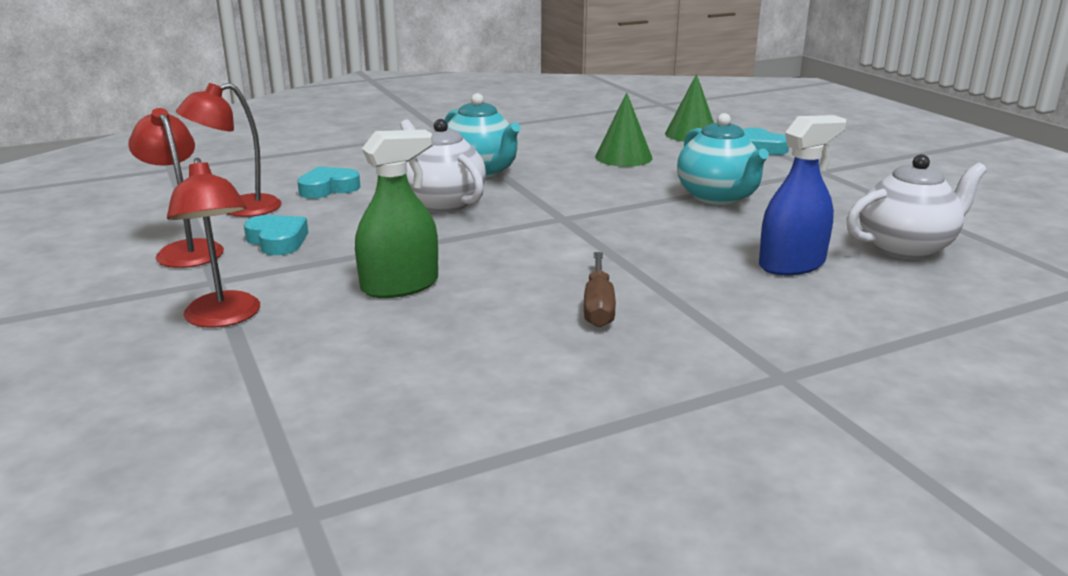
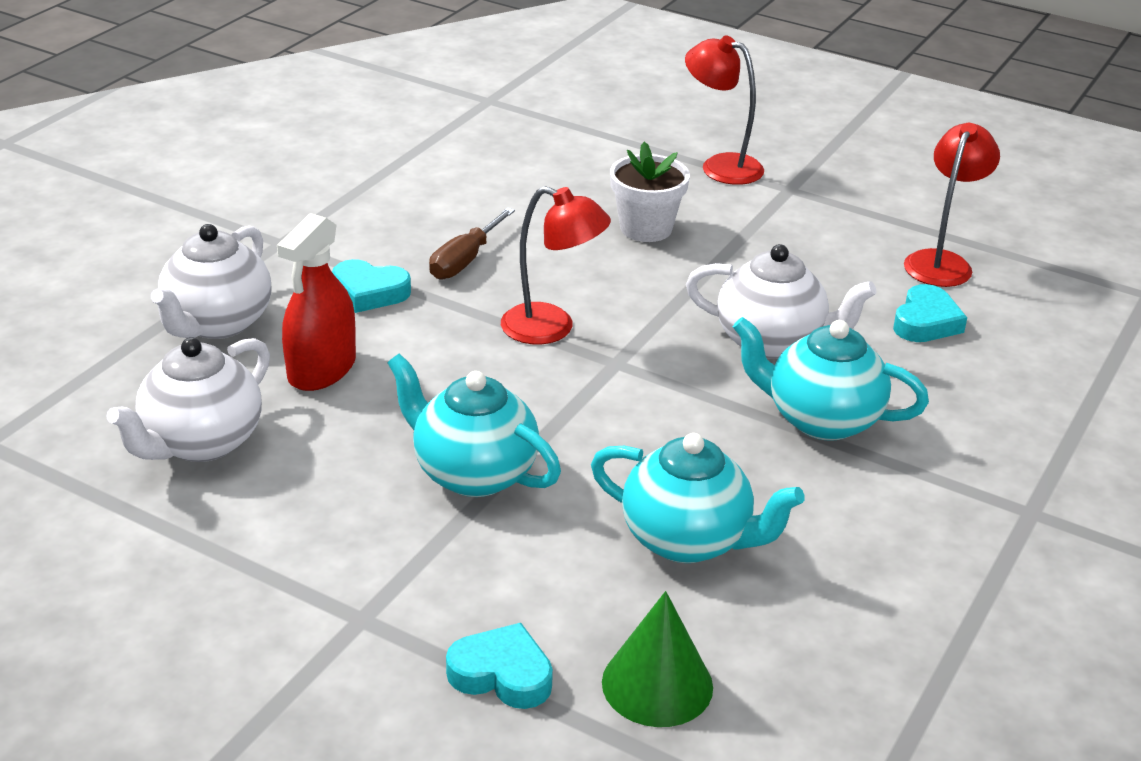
camera: 145 degrees right, 10 degrees up
red lamp [128,108,224,268] -> red lamp moved to [501,186,611,345]
turquoise heart [244,215,308,255] -> turquoise heart moved to [332,259,411,313]
green spray bottle [355,130,438,298] -> white flower pot [610,142,690,242]
brown screwdriver [584,252,616,327] -> brown screwdriver turned 120 degrees counterclockwise [429,208,515,280]
green cone [595,92,652,167] -> turquoise teapot [591,433,805,563]
blue spray bottle [759,115,846,276] -> red spray bottle [277,213,356,391]
none -> white teapot [151,224,271,339]

